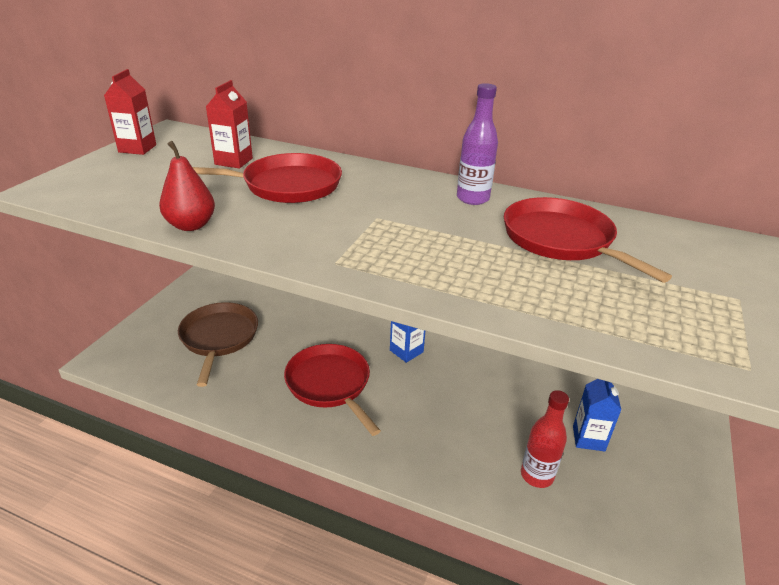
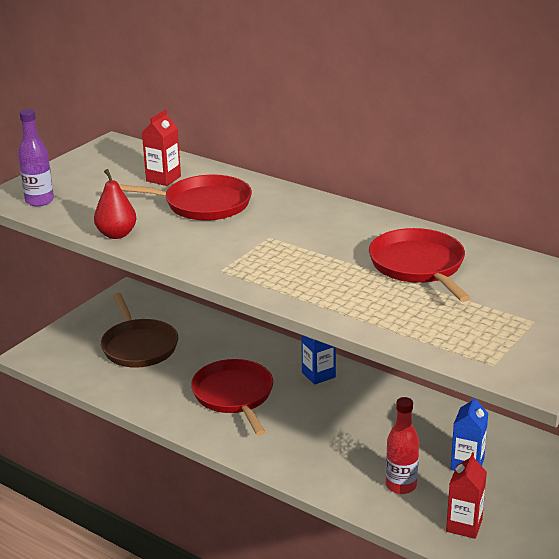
camera: 15 degrees right, 5 degrees down
red carton [104,69,156,155] -> red carton moved to [446,452,487,539]
brown pan [178,302,258,387] -> brown pan turned 150 degrees clockwise [101,293,178,368]
purple bottle [457,83,498,205] -> purple bottle moved to [18,109,54,206]

